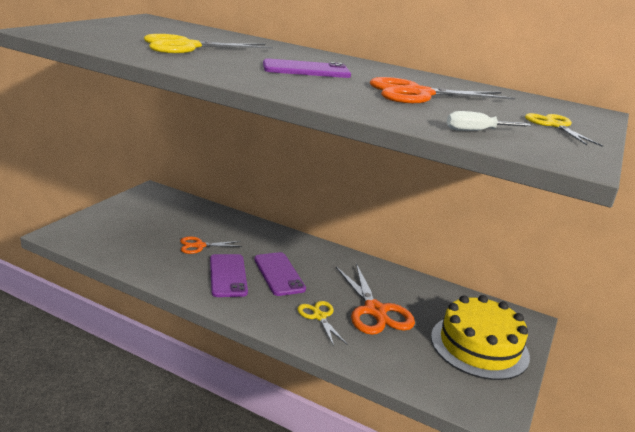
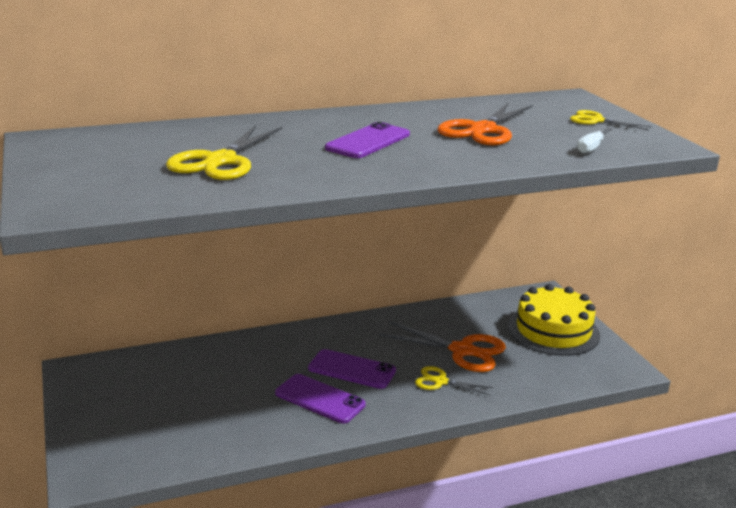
camera: 45 degrees left, 0 degrees up
orange scissors [180,236,242,254] -> none

